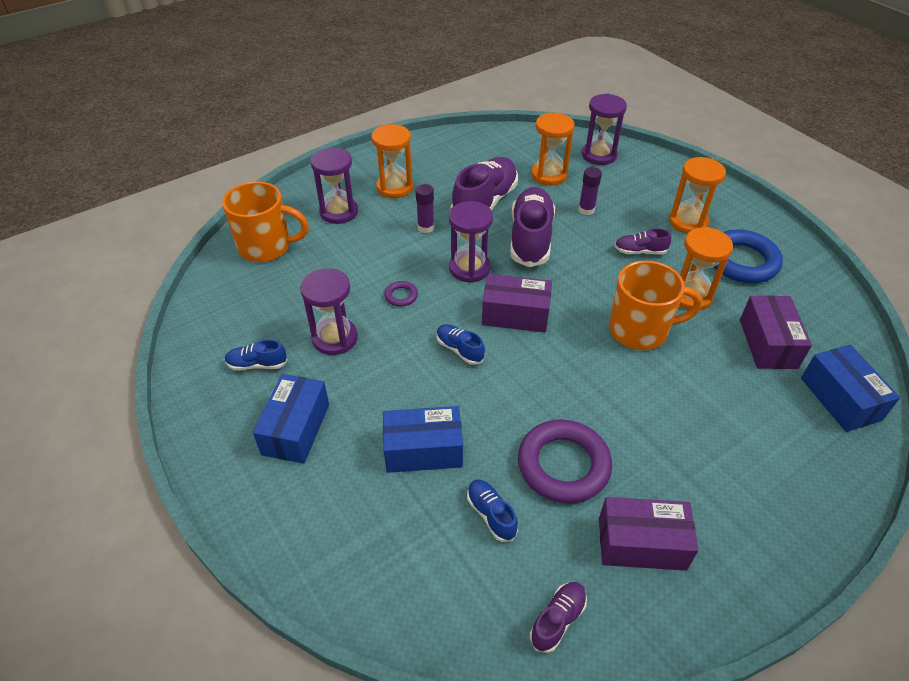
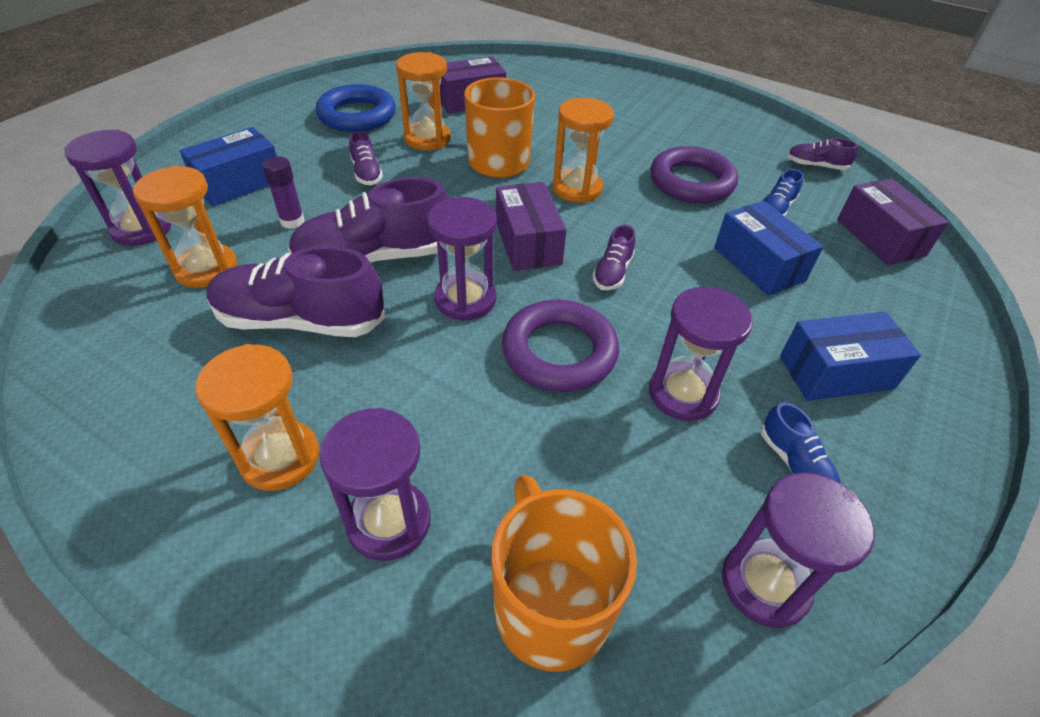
camera: 115 degrees left, 0 degrees up
purple ring [384,281,418,307] -> purple ring [502,300,619,392], size x2.26
purple glue stick [416,184,434,233] -> none
blue shoe [436,324,485,365] -> purple shoe [592,224,636,290]
purple box [599,497,698,571] -> purple box moved to [837,179,949,265]
orange hourglass [669,157,726,234] -> orange hourglass moved to [552,98,614,203]
blue box [801,345,900,432] -> blue box moved to [180,127,277,207]
none -> purple hourglass [722,472,874,628]

